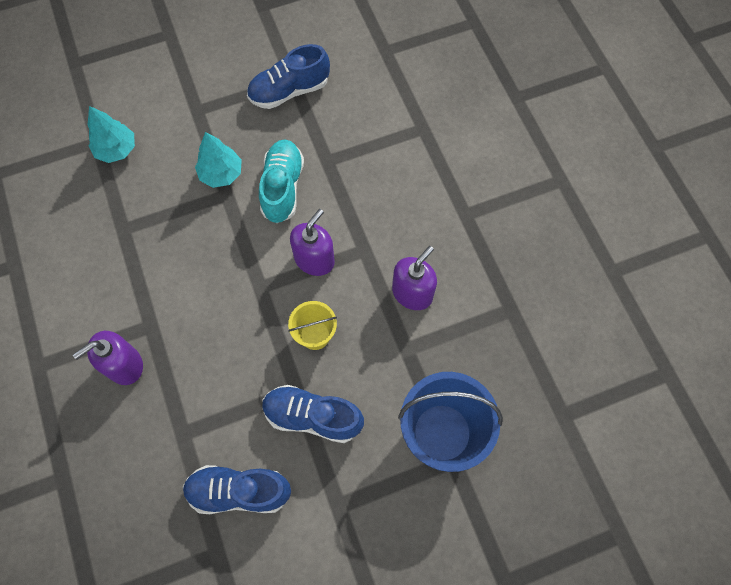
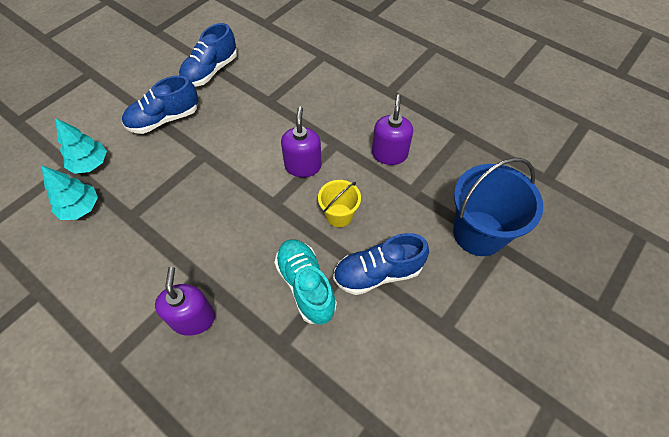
camera: 30 degrees left, 10 degrees down
purple soap dispenser [73,331,143,385] -> purple soap dispenser turned 150 degrees clockwise [155,267,215,336]
blue shoe [183,465,291,514] -> blue shoe moved to [122,75,199,134]
turquoise tree [195,132,242,188] -> turquoise tree moved to [41,165,98,220]
turquoise shoe [259,140,304,223] -> turquoise shoe moved to [274,239,337,325]

